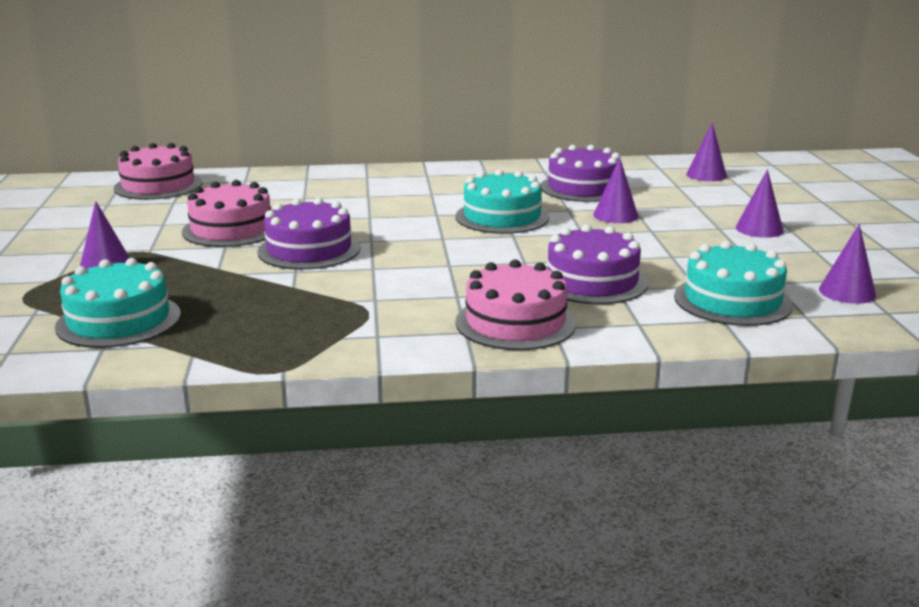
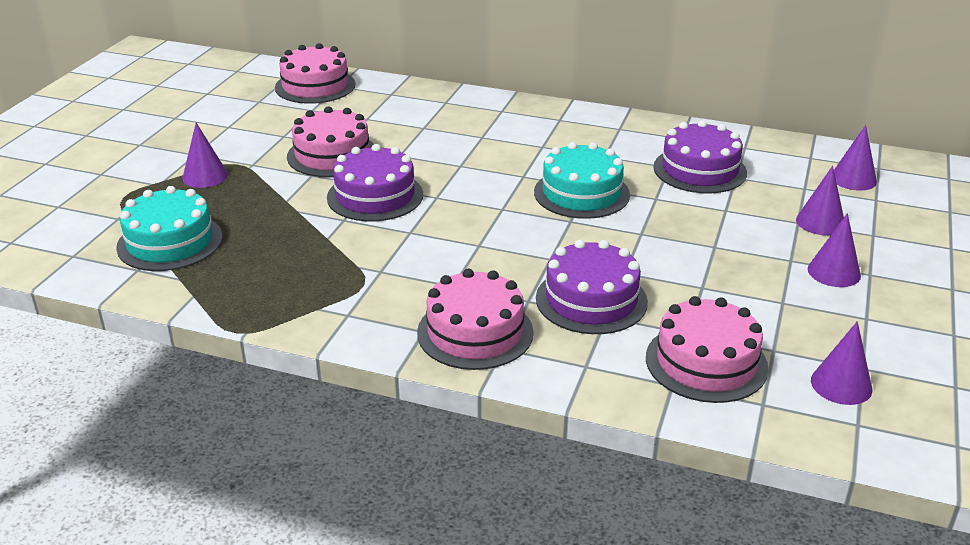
camera: 25 degrees right, 10 degrees up
purple cone [593,158,638,223] -> purple cone moved to [796,166,844,235]
turquoise cake [674,241,793,326] -> pink cake [646,296,768,403]

